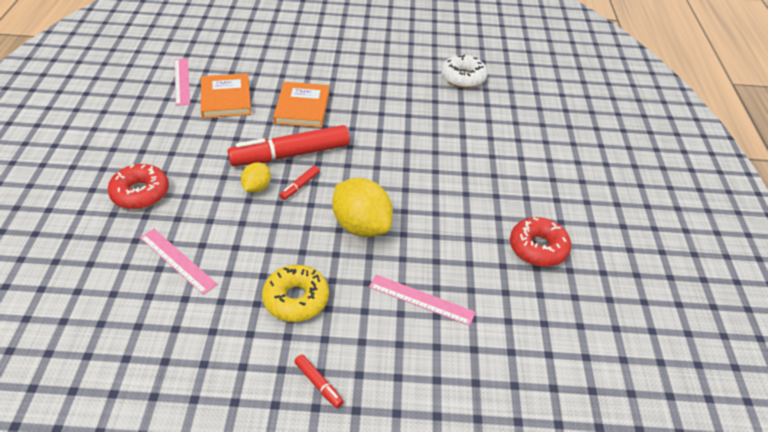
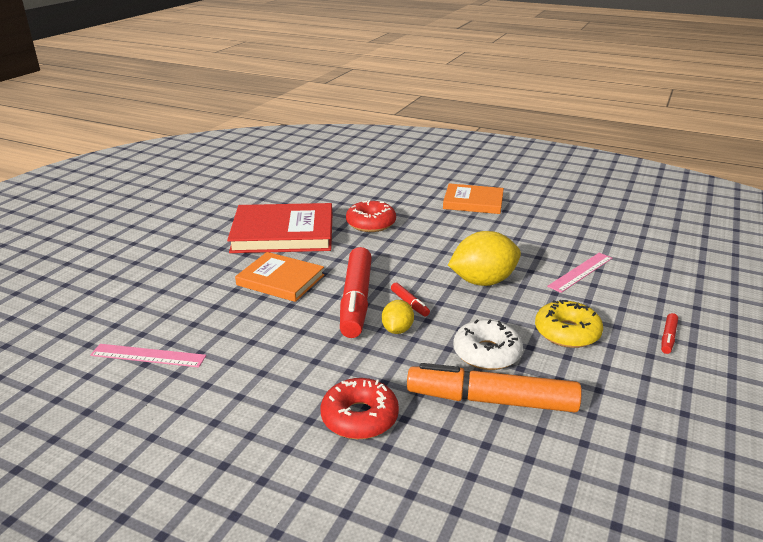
camera: 65 degrees left, 15 degrees down
pink ruler [140,229,218,295] -> orange marker [407,363,582,412]
orange book [201,73,251,118] -> orange book moved to [443,183,504,214]
yellow lemon [241,162,271,193] -> yellow lemon turned 60 degrees clockwise [382,300,414,334]
red marker [294,354,344,408] -> red marker turned 135 degrees clockwise [661,313,678,354]
white donut [441,55,488,88] -> white donut moved to [453,319,523,370]
red donut [510,217,571,267] -> red donut moved to [346,200,396,232]
none -> red book [227,203,332,253]

